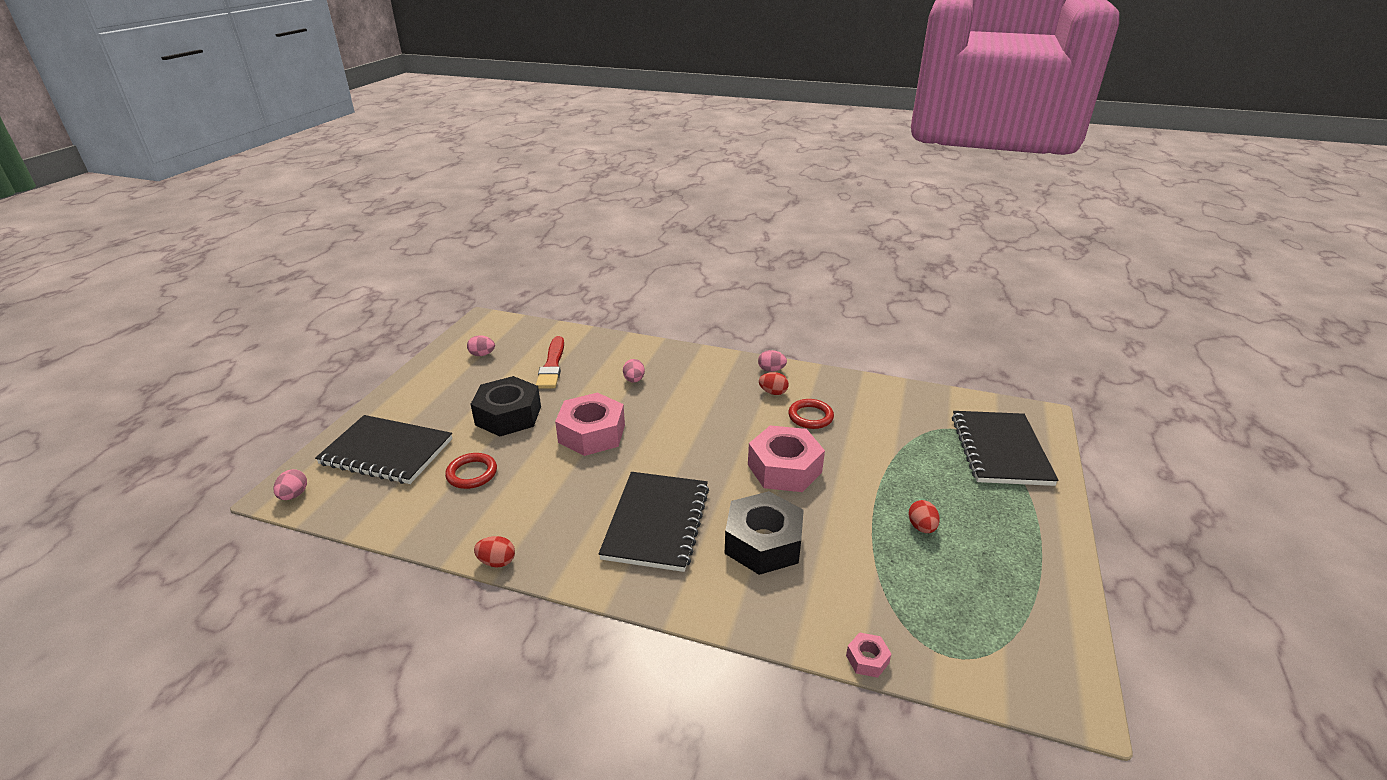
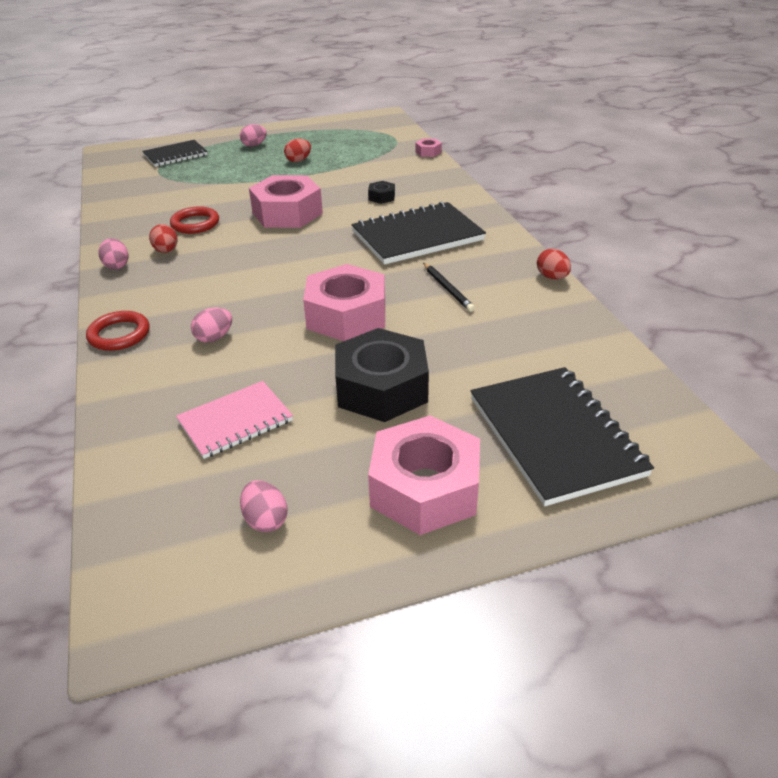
camera: 125 degrees left, 5 degrees up
pink egg [274,469,307,500] -> pink egg moved to [240,124,267,147]
red ring [445,453,497,489] -> red ring moved to [86,311,149,351]
red brush [536,336,564,389] -> pink notebook [176,381,293,459]
black nut [725,491,804,575] -> black nut [368,181,395,204], size x0.43
black notebook [952,411,1059,486] -> black notebook [142,140,208,167], size x0.61
none -> pink nut [368,416,480,535]
none -> black pencil [423,263,475,312]

